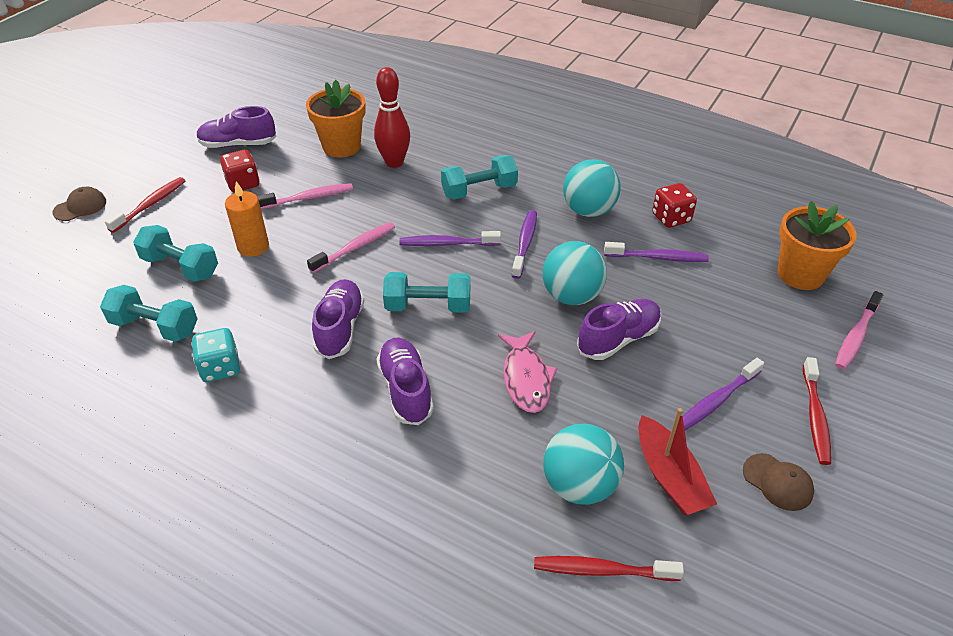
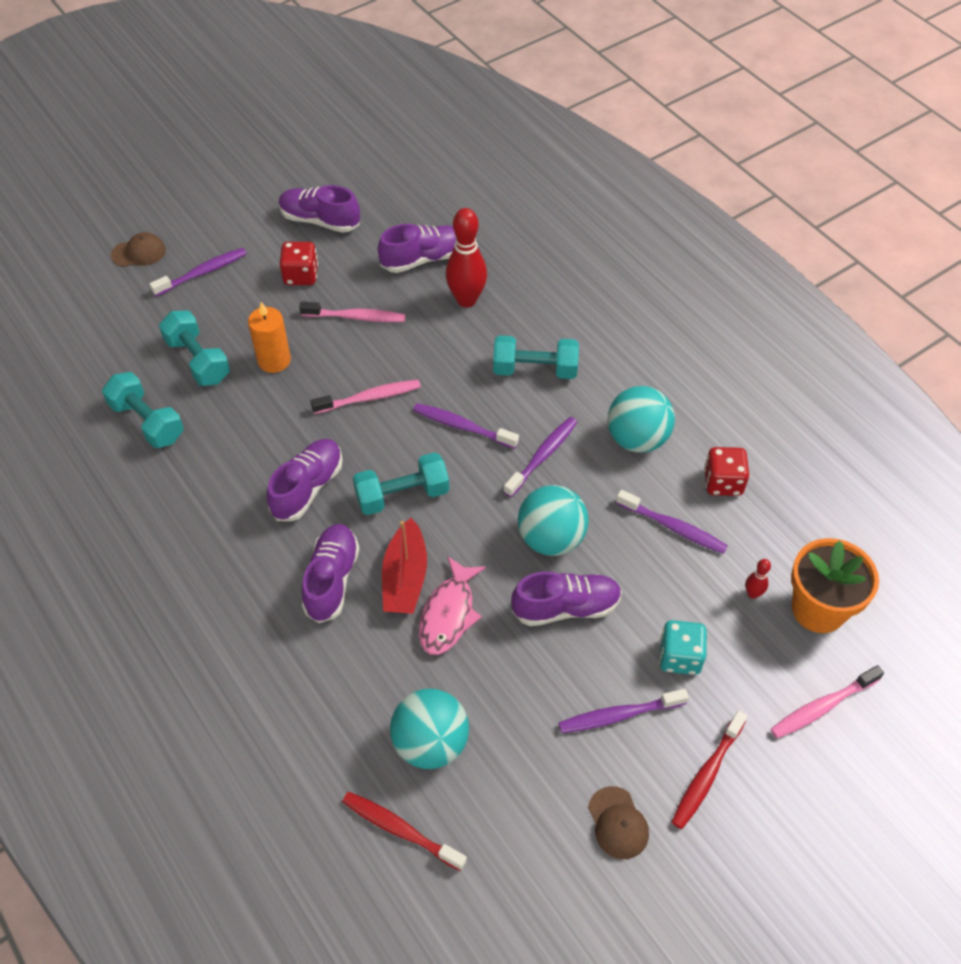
camera: 25 degrees right, 10 degrees up
red toothbrush [105,177,185,233] -> purple toothbrush [149,248,247,296]
turquoise dice [191,328,240,382] -> turquoise dice moved to [659,620,707,675]
orange flower pot [306,80,366,158] -> purple shoe [378,224,456,273]
turquoise dumbbell [383,272,470,313] -> turquoise dumbbell turned 45 degrees counterclockwise [353,452,449,515]
red boat [639,408,717,515] -> red boat moved to [382,518,427,614]
none -> red bowling pin [745,559,771,599]

